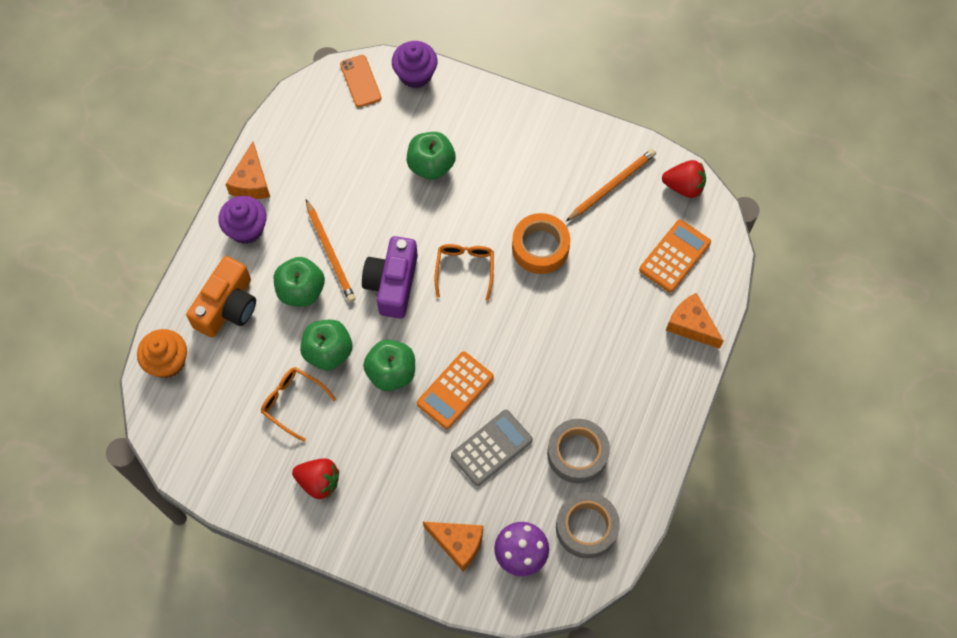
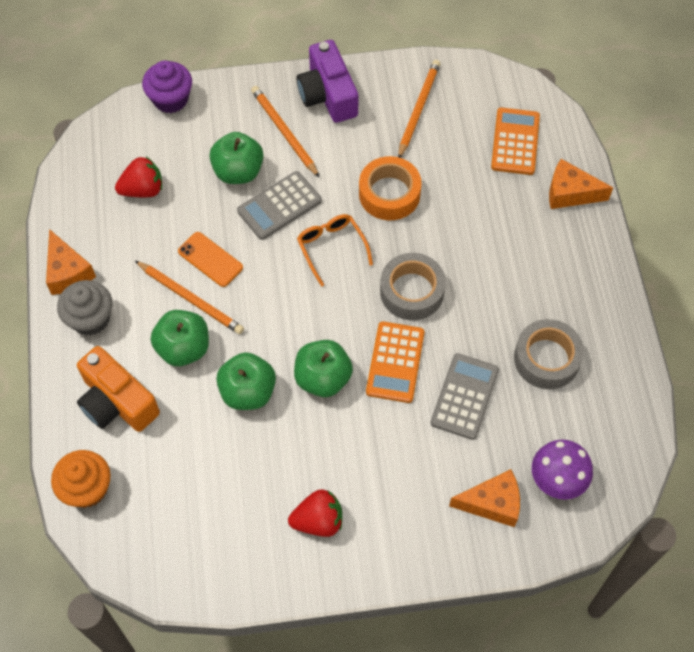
camera: 30 degrees left, 5 degrees down
orange camera [186,256,256,338] -> orange camera turned 135 degrees clockwise [77,346,160,432]
purple cupcake [218,196,267,244] -> grey cupcake [57,280,112,336]
orange glasses [261,367,336,442] -> none
orange phone [340,55,381,108] -> orange phone moved to [178,232,243,287]
purple camera [362,236,418,319] -> purple camera moved to [297,40,358,123]
grey tape [556,492,620,559] -> grey tape moved to [380,253,446,320]
red strawberry [662,160,706,198] -> red strawberry moved to [115,157,162,197]
none -> grey calculator [237,171,322,240]
none -> orange pencil [251,86,320,178]

